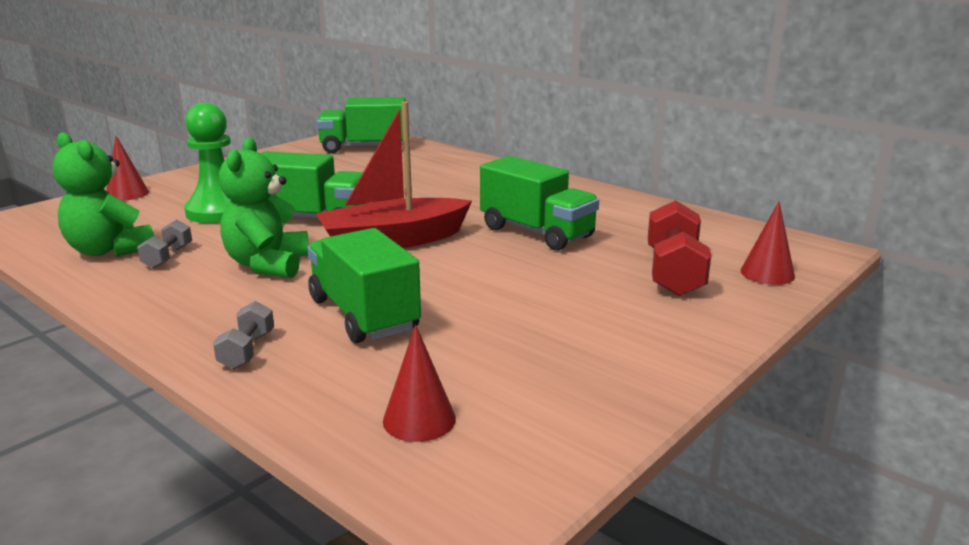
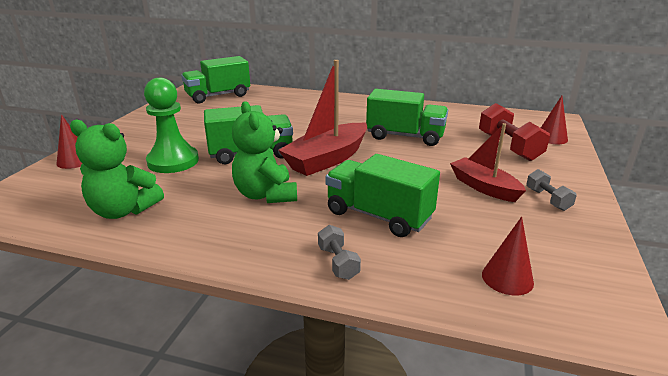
camera: 25 degrees left, 5 degrees up
grey dumbbell [137,220,192,269] -> grey dumbbell moved to [526,169,577,211]
none -> red boat [450,123,526,202]

